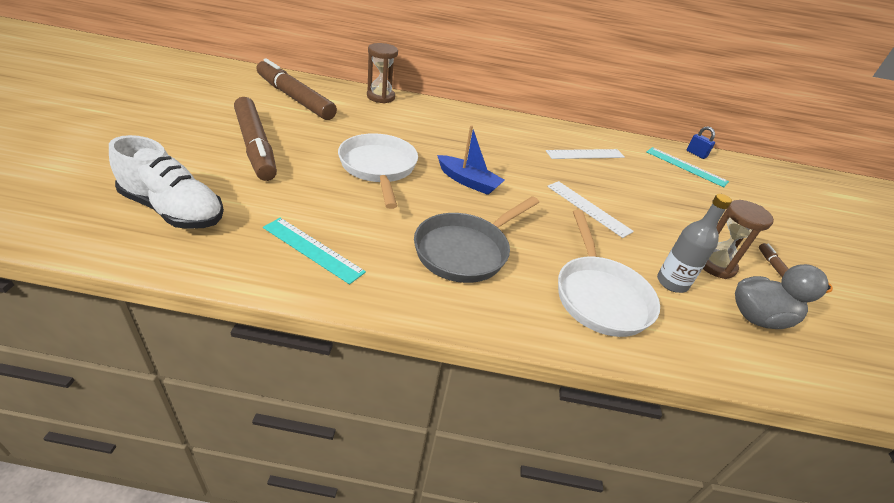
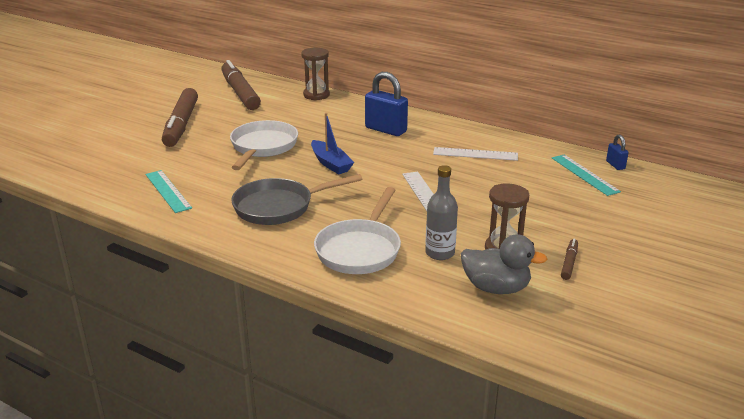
camera: 30 degrees right, 10 degrees down
white shoe [109,135,224,229] -> none
none -> blue padlock [365,72,408,136]

